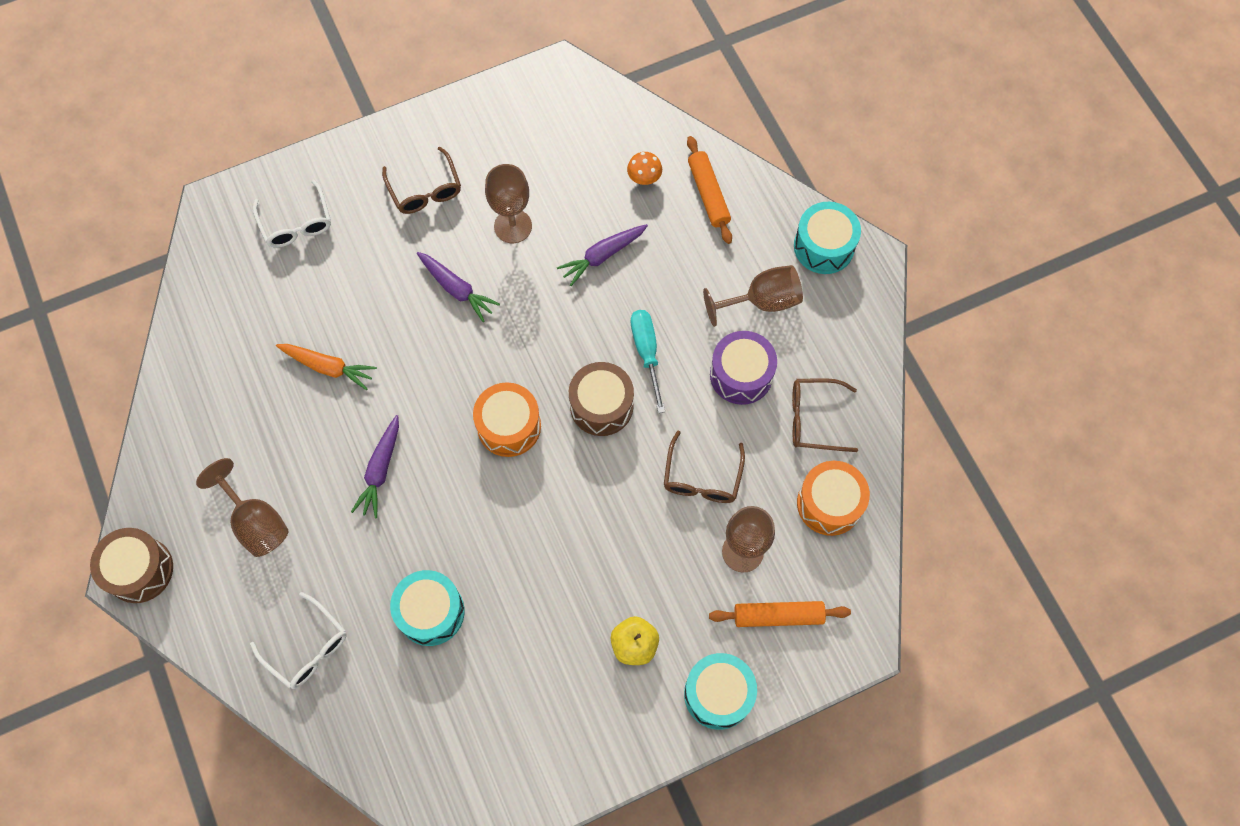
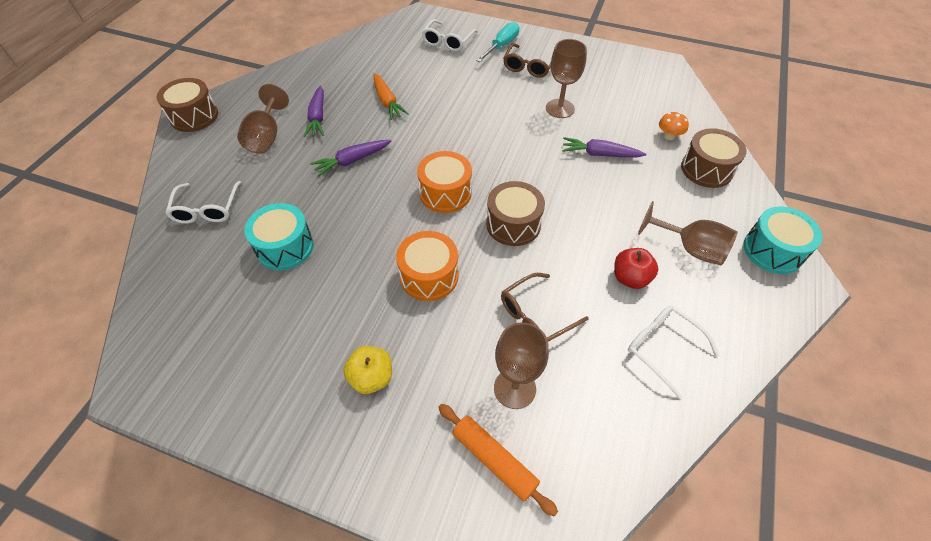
camera: 45 degrees right, 15 degrees down
purple carrot [417,252,500,322] -> purple carrot moved to [303,86,324,137]
turquoise screwdriver [631,310,665,413] -> turquoise screwdriver moved to [476,22,519,62]
turquoise drum [684,653,757,730] -> none
orange rolling pin [687,136,732,244] -> brown drum [681,128,747,188]
purple drum [710,331,777,405] -> red apple [614,248,658,289]
brown glasses [792,378,858,452] -> white glasses [628,305,720,399]
orange drum [797,461,870,536] -> orange drum moved to [396,231,459,301]

